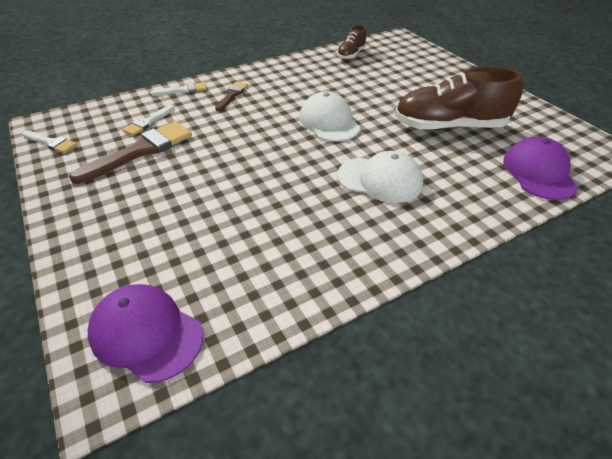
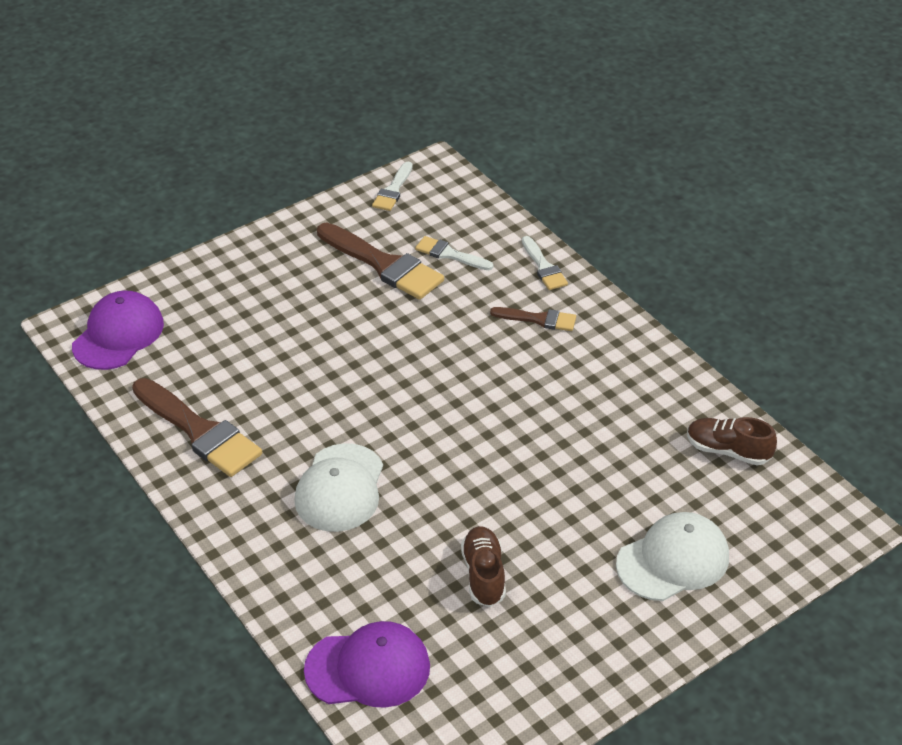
camera: 85 degrees right, 0 degrees up
white cap [299,91,361,142] -> white cap moved to [616,512,729,601]
brown shoe [395,66,523,131] -> brown shoe [461,526,506,607], size x0.51
none -> brown brush [132,378,262,477]

